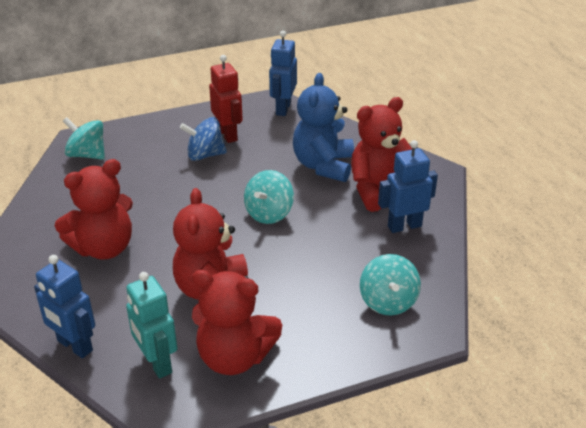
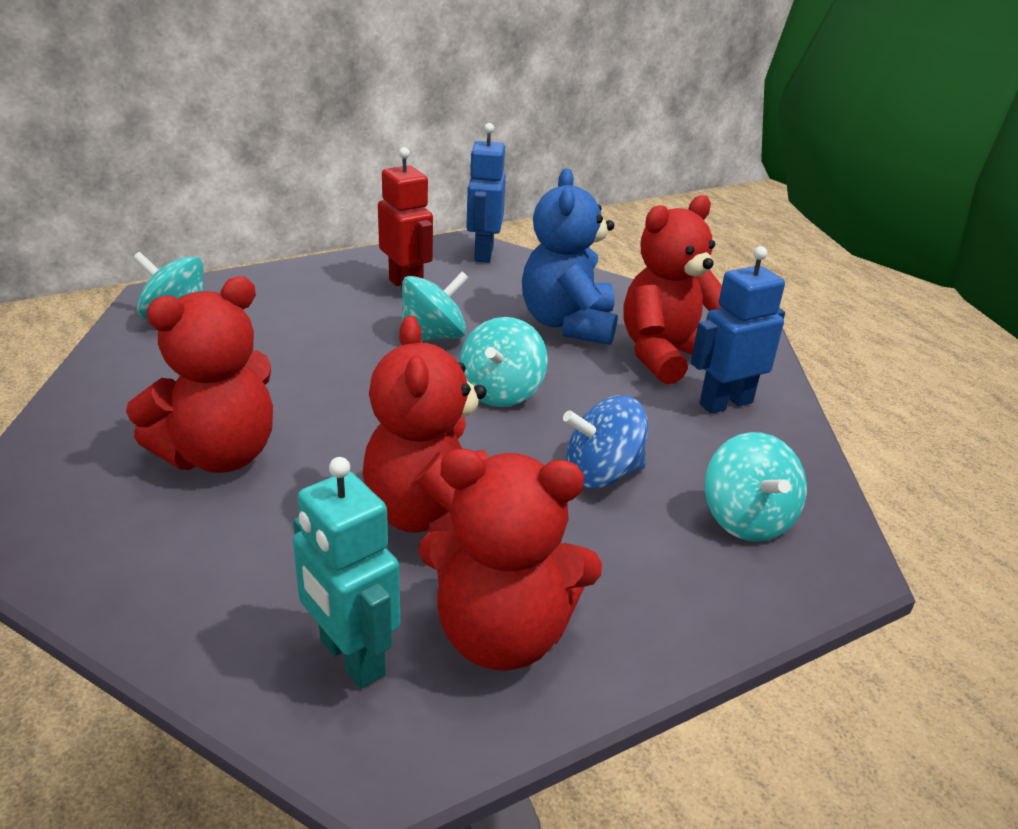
camera: 10 degrees left, 5 degrees down
blue robot [34,255,95,358] -> none
blue spinning top [180,117,227,161] -> blue spinning top moved to [563,395,648,489]
none -> turquoise spinning top [402,272,469,341]

